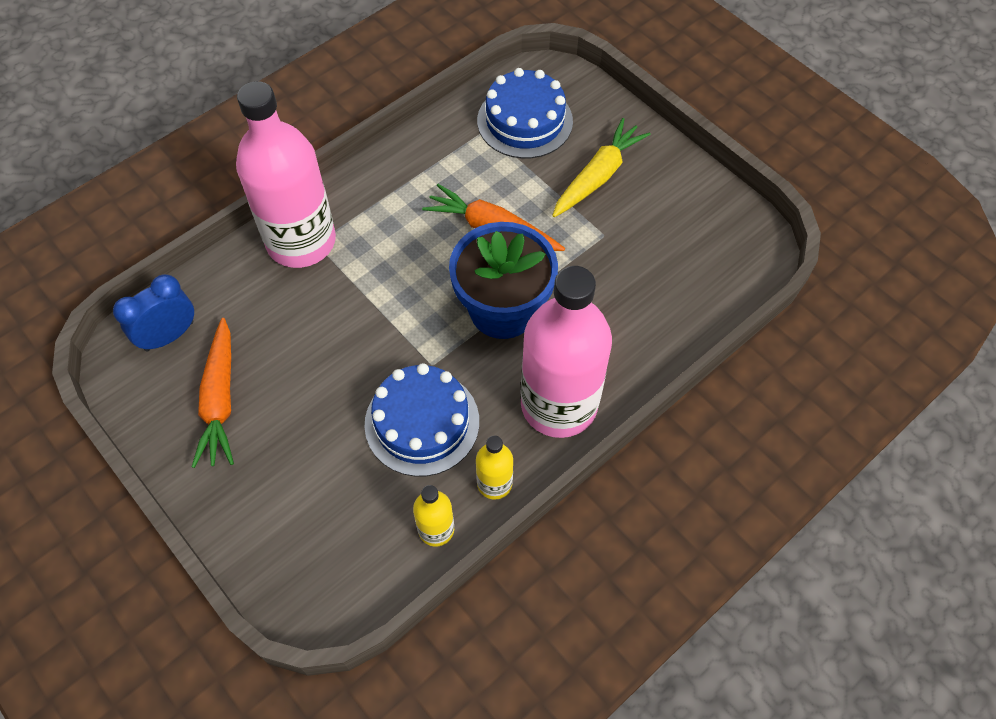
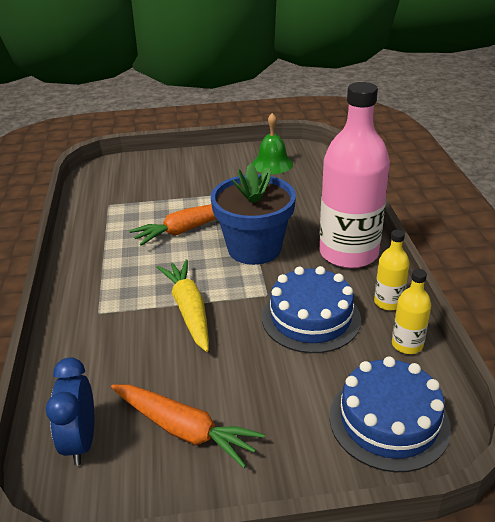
camera: 55 degrees left, 25 degrees down
pink bottle [236,81,336,268] -> none
blue cake [477,68,573,159] -> blue cake moved to [329,357,451,472]
yellow carrot [552,118,651,217] -> yellow carrot moved to [157,260,209,352]
none -> green bell [252,113,293,174]

